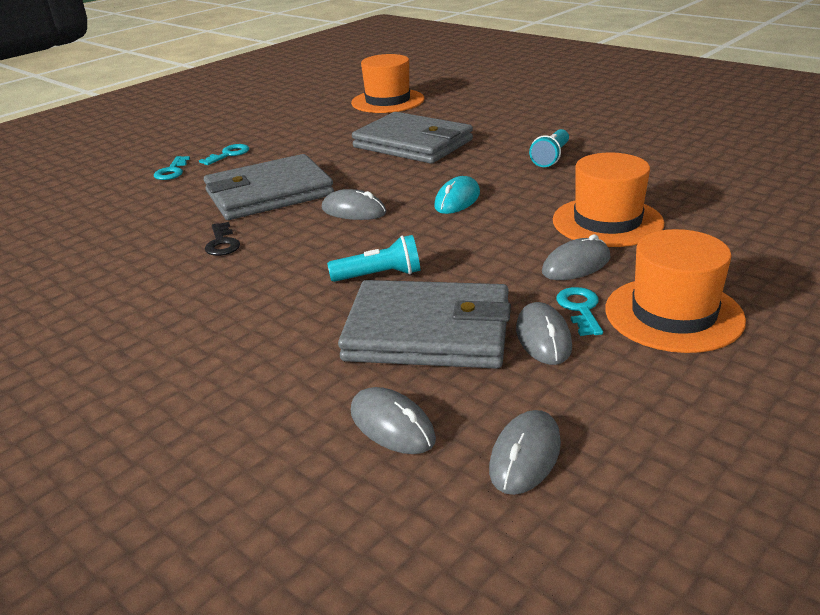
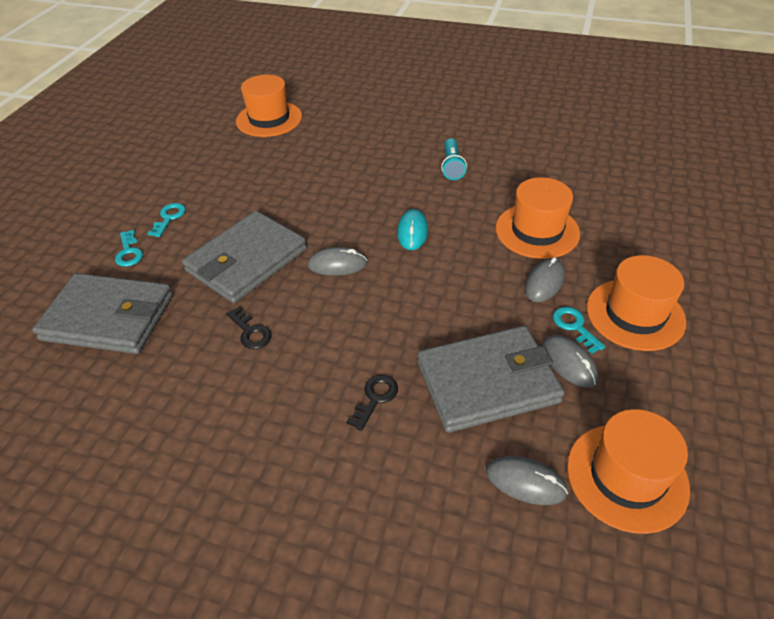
camera: 25 degrees left, 15 degrees up
turquoise flashlight [327,235,420,282] -> none
grey wallet [352,112,473,164] -> grey wallet moved to [32,273,173,354]
grey mouse [489,410,561,495] -> orange hat [567,409,690,534]
none -> black key [347,375,398,431]

